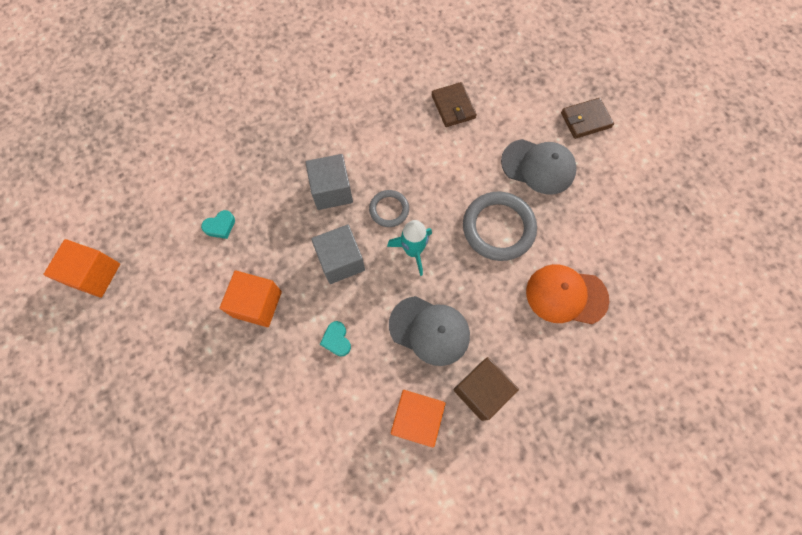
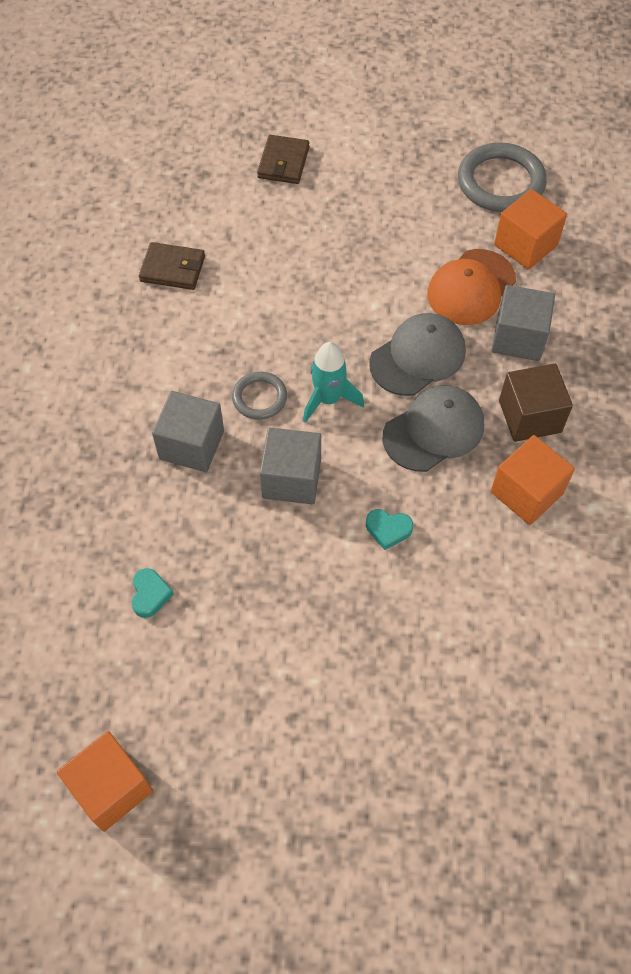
camera: 60 degrees left, 10 degrees down
orange cube [220,271,282,327] -> orange cube moved to [494,189,567,270]
grey ring [463,192,537,261] -> grey ring moved to [458,142,547,212]
grey cap [501,139,577,195] -> grey cap moved to [369,313,466,396]
none -> grey cube [491,285,555,361]

